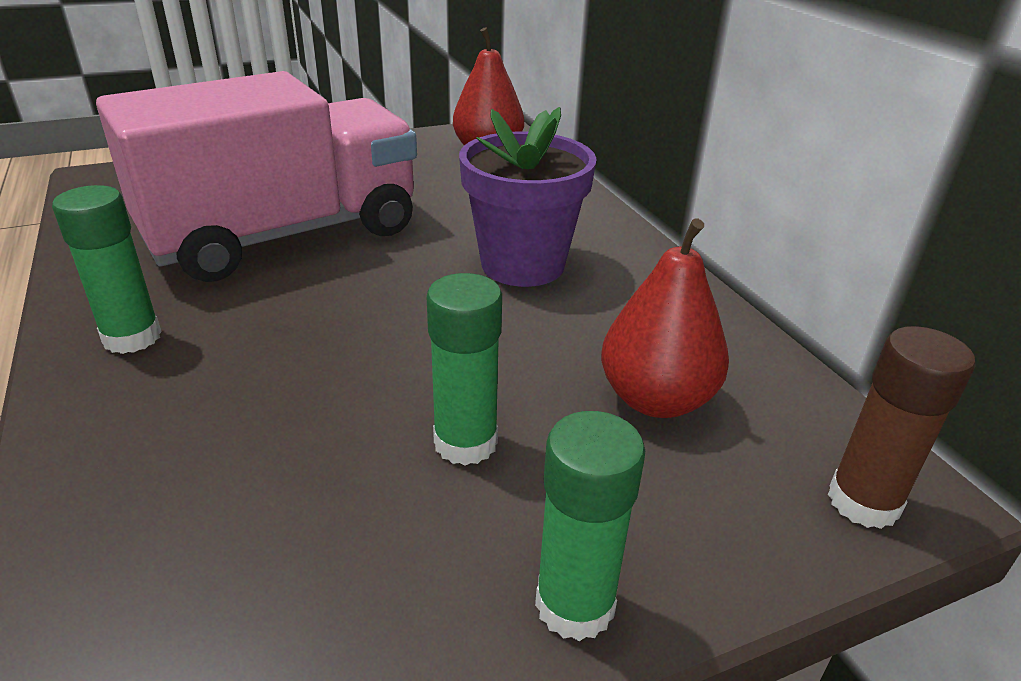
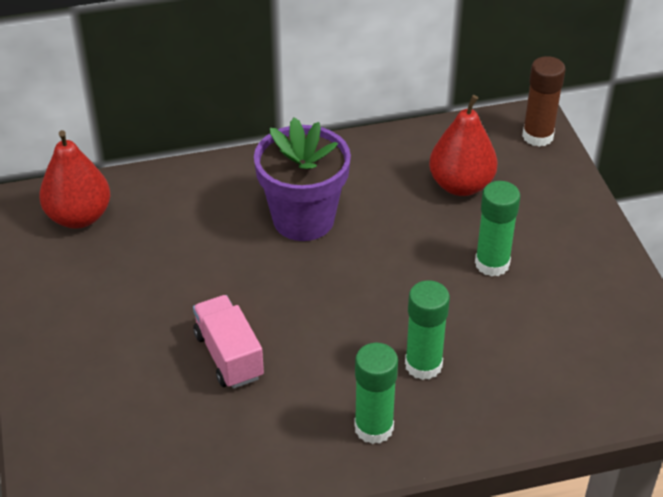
camera: 80 degrees left, 10 degrees up
pink truck [96,71,417,282] -> pink truck [193,295,264,389], size x0.43
green glue stick [535,411,645,641] -> green glue stick moved to [405,280,450,380]

